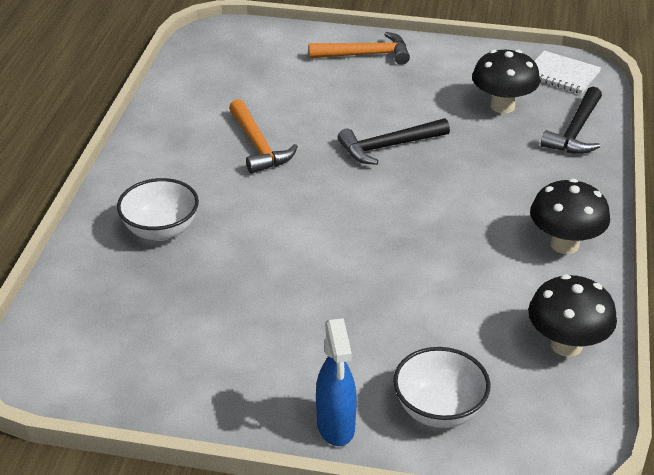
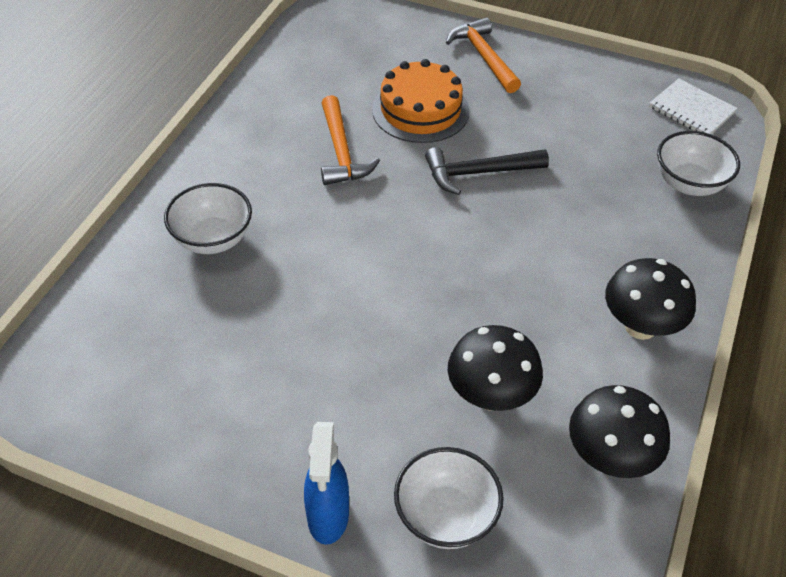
camera: 10 degrees right, 10 degrees up
orange hammer [309,32,410,65] -> orange hammer turned 120 degrees counterclockwise [446,17,521,93]
black mushroom [472,50,540,114] -> black mushroom moved to [448,325,543,411]
black hammer [541,87,602,154] -> white bowl [657,131,740,196]
none -> orange cake [372,59,470,143]

